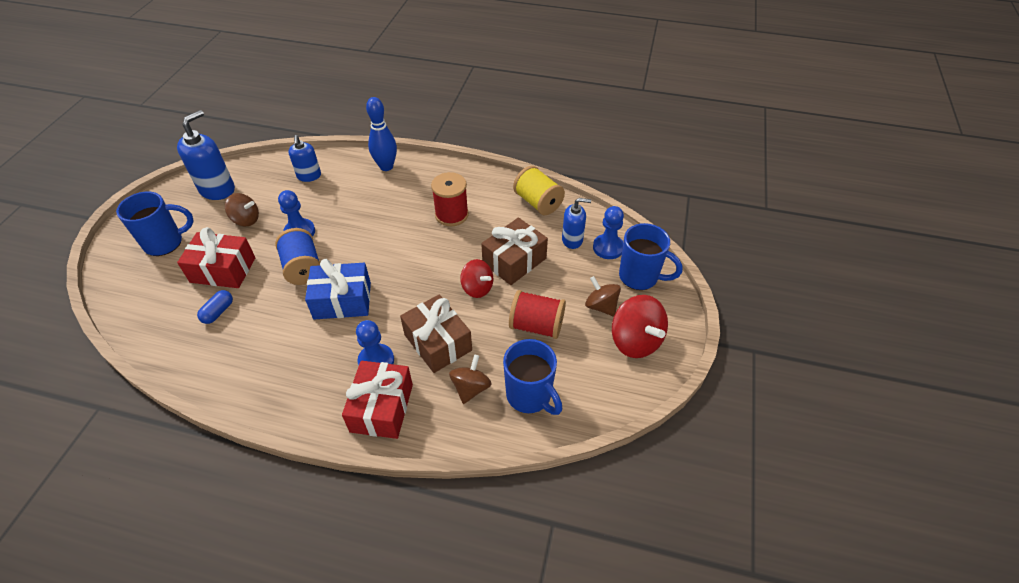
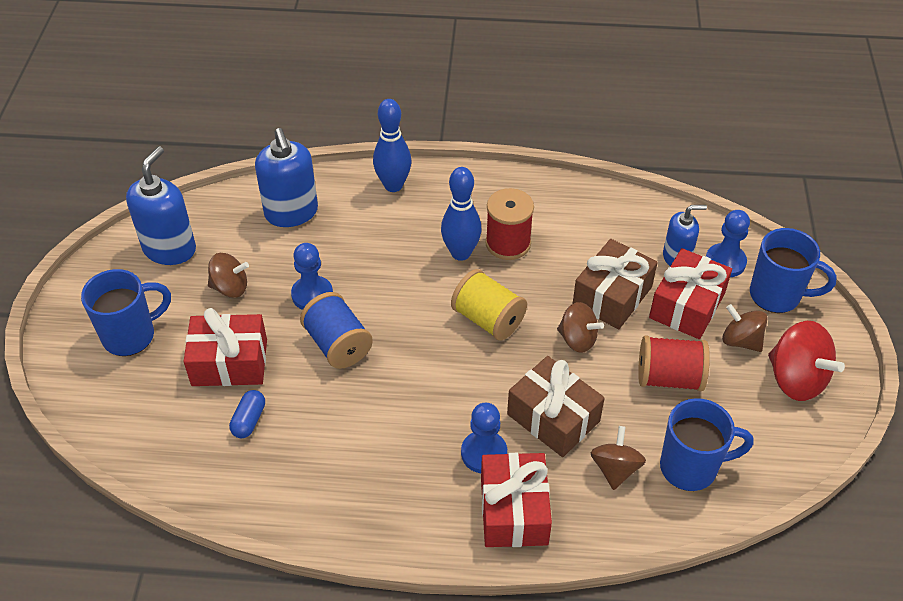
camera: 10 degrees left, 0 degrees up
blue soap dispenser [288,135,321,182] -> blue soap dispenser [255,128,318,227], size x1.61
blue gift [305,259,371,319] -> none
red spinning top [460,259,493,298] -> brown spinning top [557,302,604,353]
blue mug [503,339,562,415] -> blue mug turned 45 degrees counterclockwise [660,398,753,491]
yellow spool [513,166,565,215] -> yellow spool moved to [451,269,527,341]
none -> blue bowling pin [441,167,481,261]
none -> red gift [649,248,732,339]

